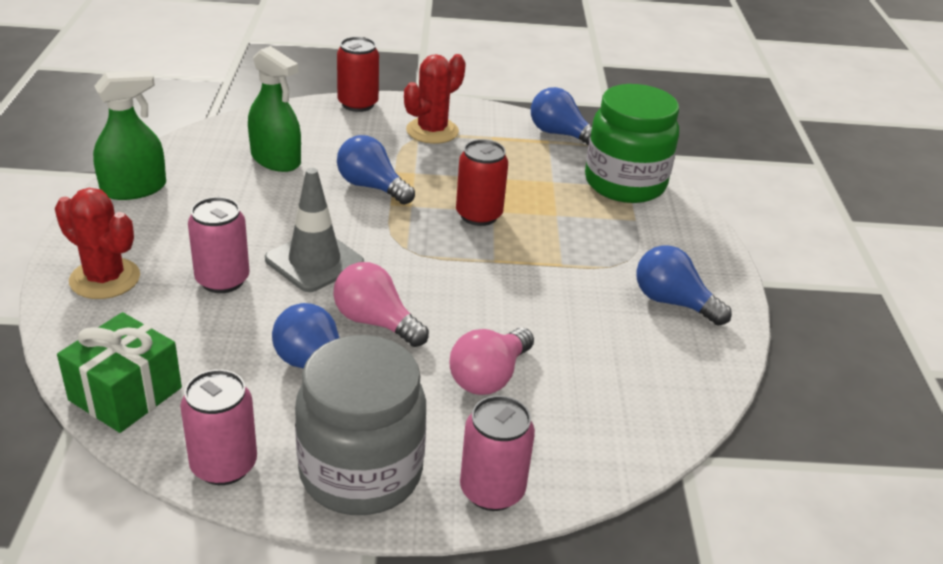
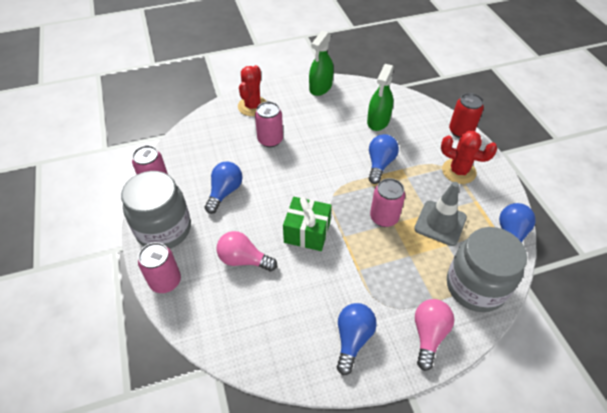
camera: 75 degrees right, 15 degrees up
green gift [57,312,182,433] -> green gift moved to [283,197,332,251]
green spray bottle [93,71,166,200] -> green spray bottle turned 75 degrees clockwise [309,31,334,96]
grey traffic cone [265,168,364,292] -> grey traffic cone moved to [414,182,467,246]
pink light bulb [333,262,429,347] -> pink light bulb moved to [415,299,454,371]
red can [456,139,508,226] -> pink can [370,178,405,227]
green jar [585,84,679,203] -> grey jar [447,227,527,312]

